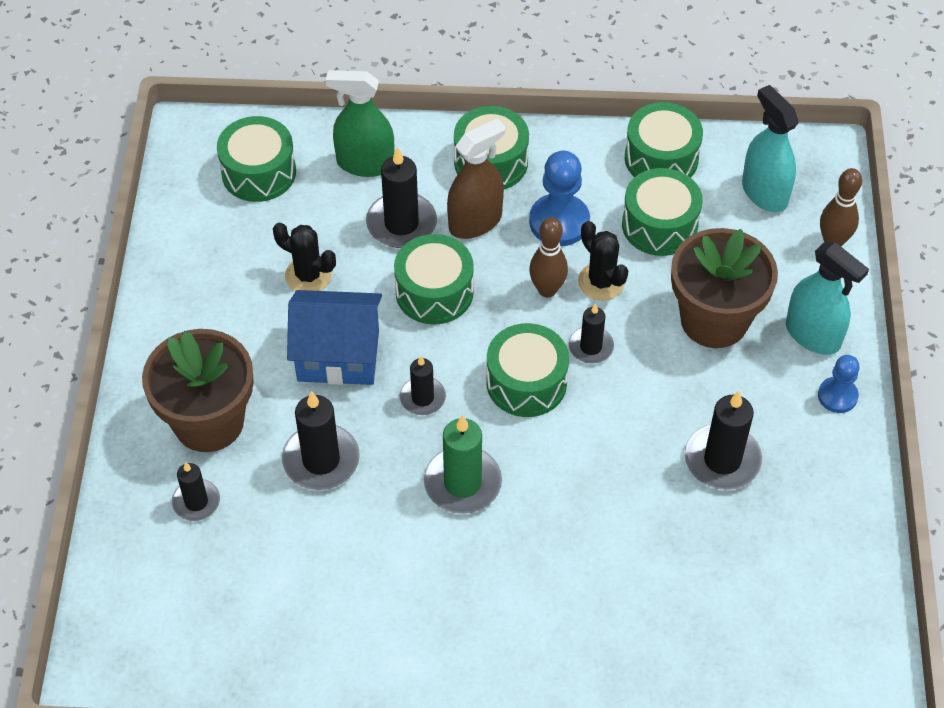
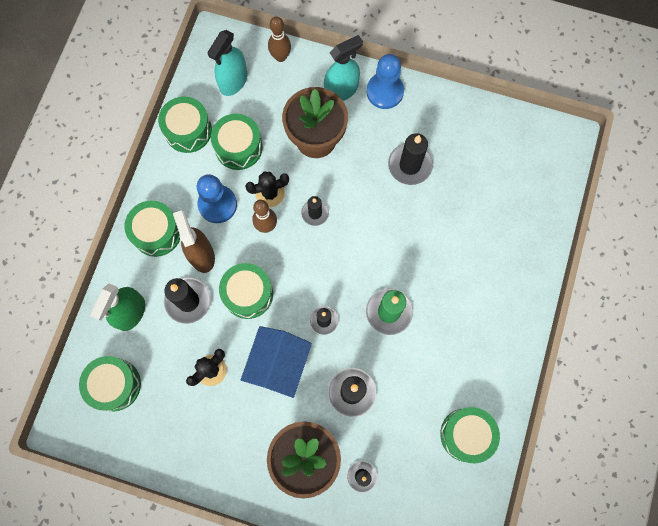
camera: 75 degrees left, 20 degrees up
green drum [486,323,569,417] -> green drum moved to [440,407,500,463]
turquoise spray bottle [742,85,798,213] -> turquoise spray bottle turned 45 degrees counterclockwise [207,30,247,96]
blue pawn [818,355,860,413] -> blue pawn [366,54,404,109], size x1.64

